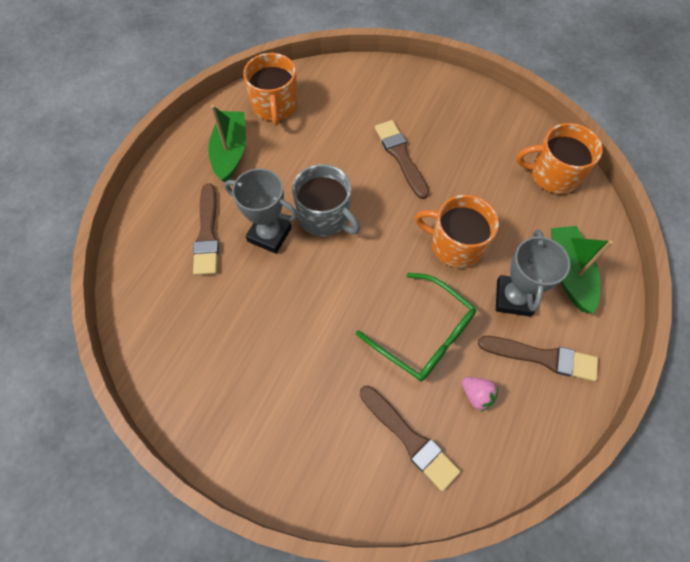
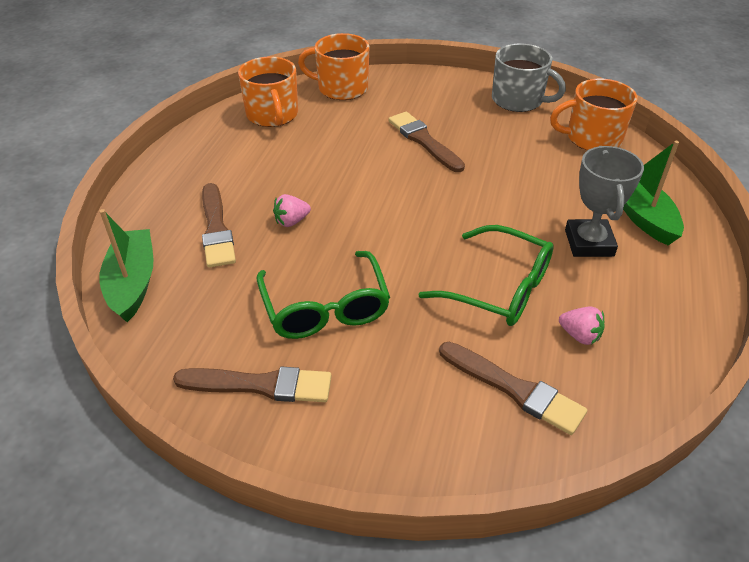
camera: 10 degrees left, 20 degrees down
green boat [208,105,246,182] -> green boat moved to [99,209,154,322]
grey trophy [224,168,298,254] -> pink strawberry [273,194,311,227]
grey mug [292,164,360,237] -> grey mug moved to [492,44,566,112]
orange mug [415,195,499,268] -> orange mug moved to [298,33,370,100]
brown brush [478,336,598,381] -> brown brush moved to [173,367,332,402]
none -> green glasses [256,251,390,339]

